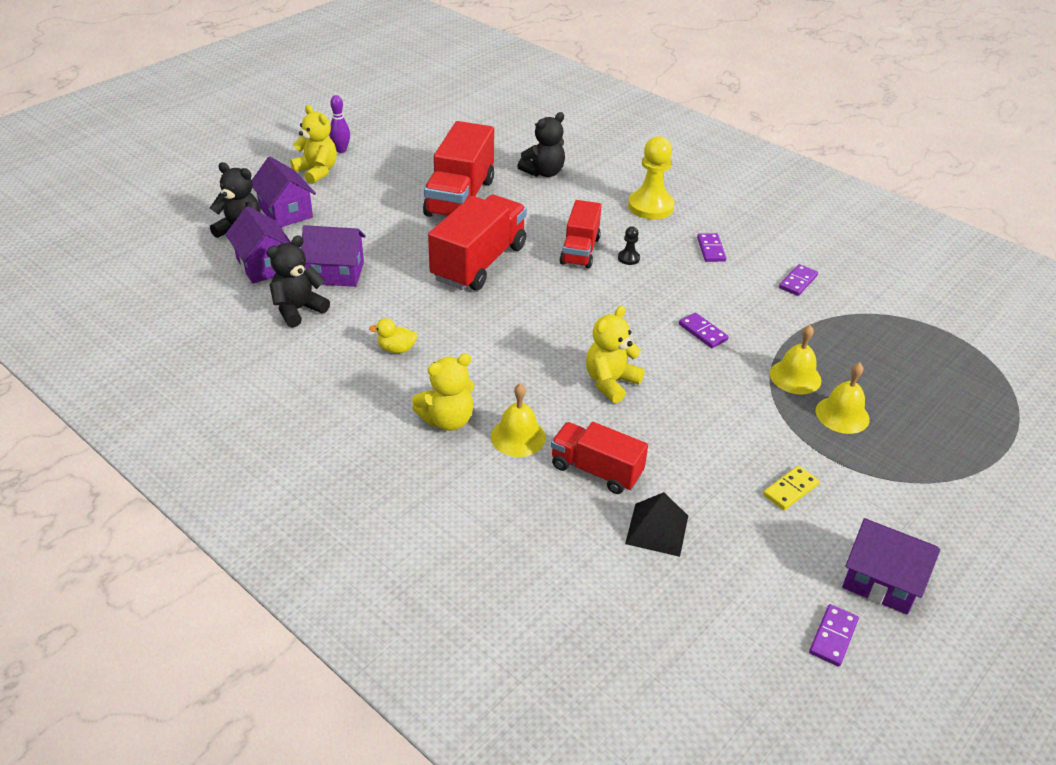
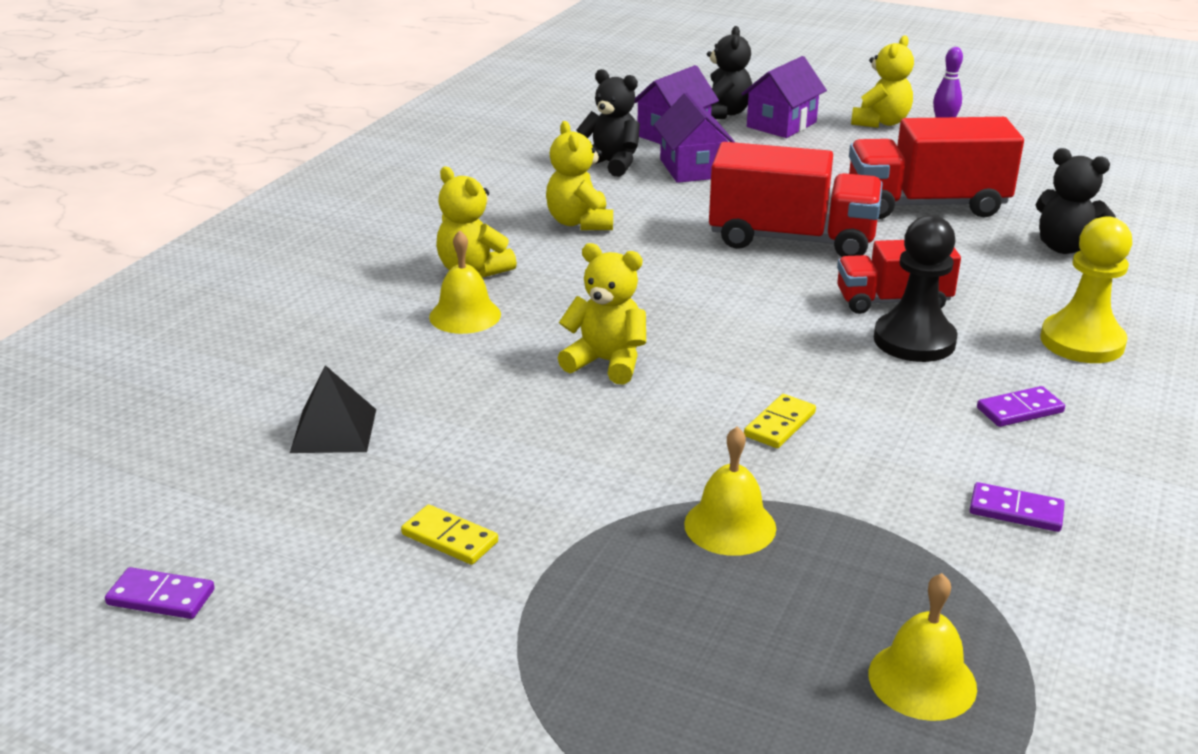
camera: 75 degrees right, 10 degrees down
yellow duck [369,318,418,353] -> yellow teddy bear [546,121,613,230]
red truck [551,422,648,494] -> none
black pawn [618,226,640,265] -> black pawn [874,215,958,362], size x2.22
purple domino [679,313,729,348] -> yellow domino [744,394,816,448]
yellow bell [816,362,870,434] -> yellow bell moved to [869,573,977,721]
purple house [842,518,940,615] -> none

